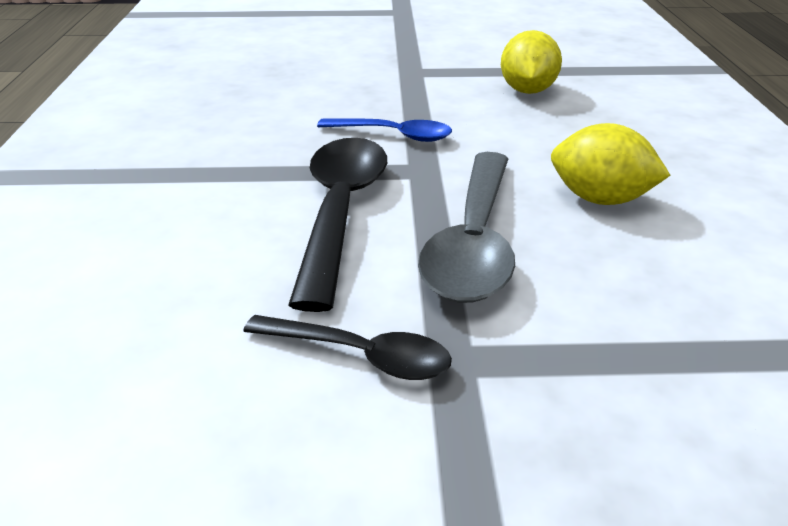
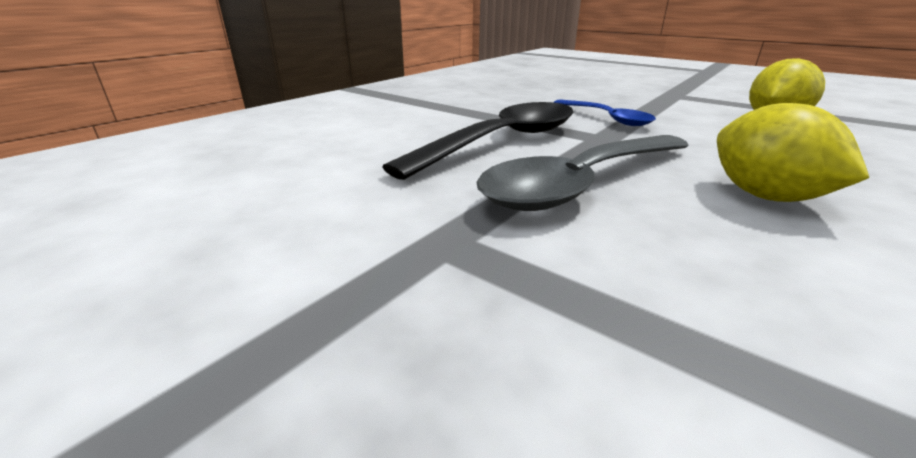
camera: 40 degrees right, 5 degrees down
black spoon [243,315,452,380] -> none

